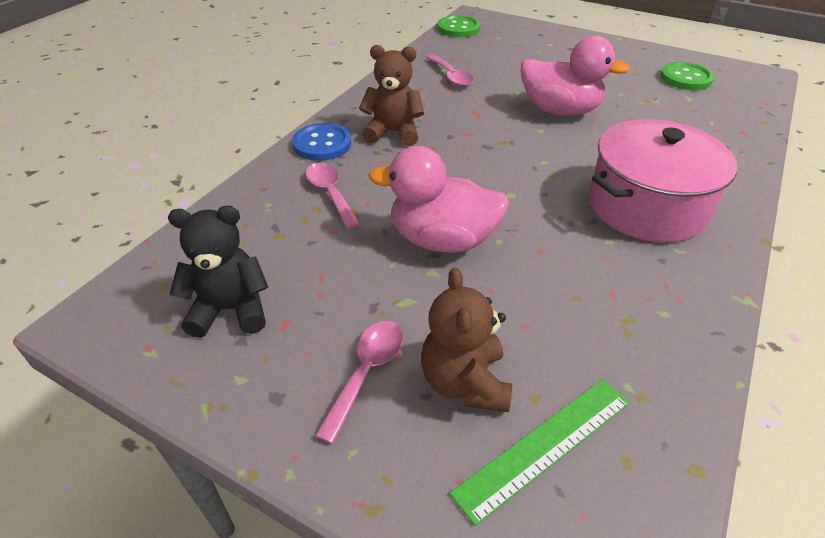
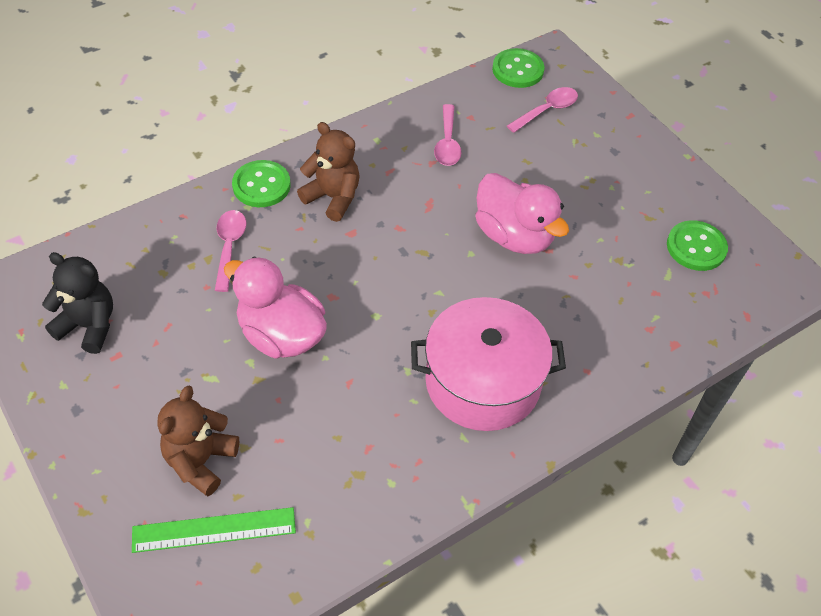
camera: 25 degrees right, 10 degrees up
blue button [292,123,351,161] -> green button [232,160,291,207]
pink spoon [315,321,403,444] -> pink spoon moved to [507,87,578,133]

